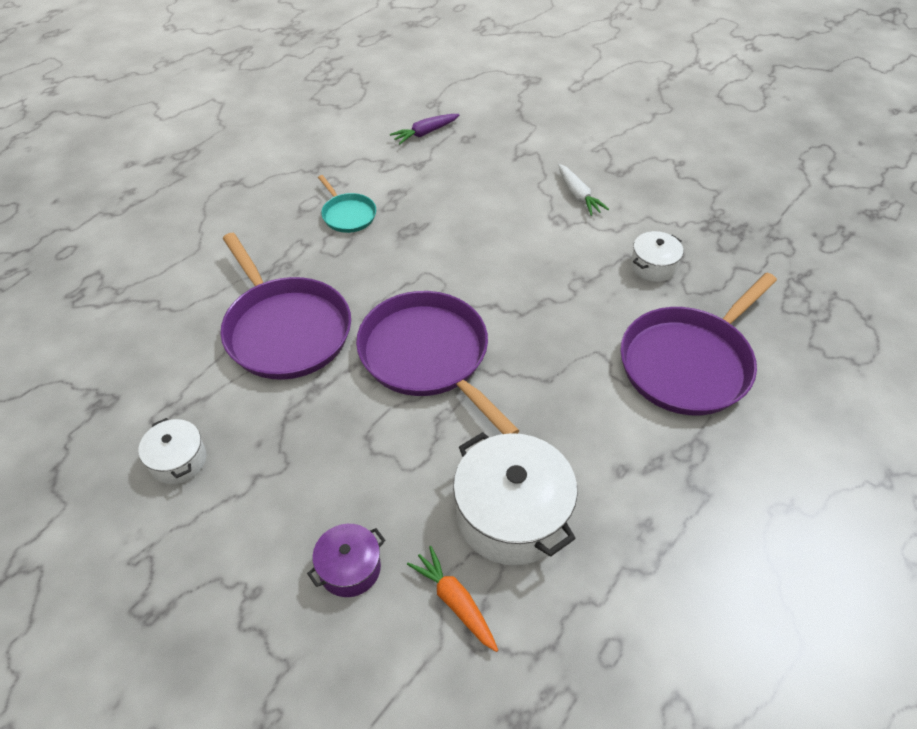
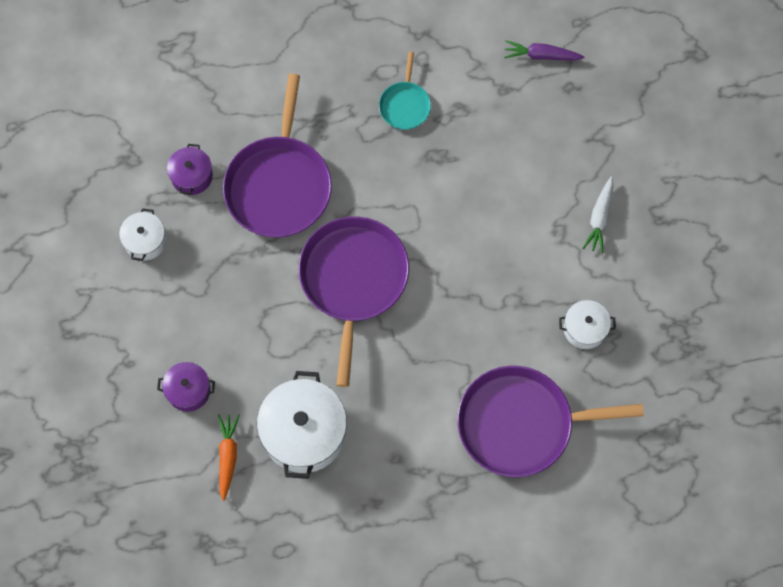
camera: 40 degrees right, 20 degrees up
none -> purple pot [167,144,213,195]

